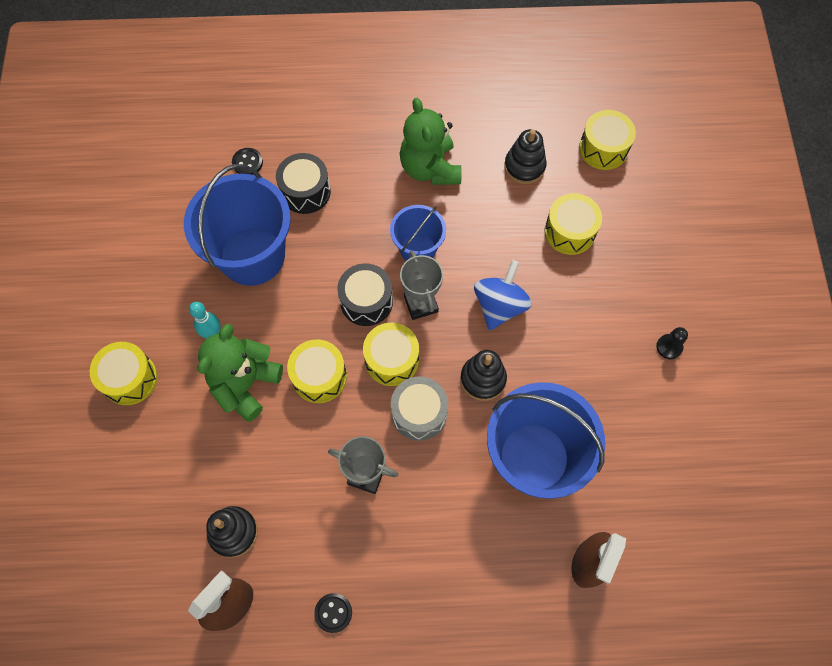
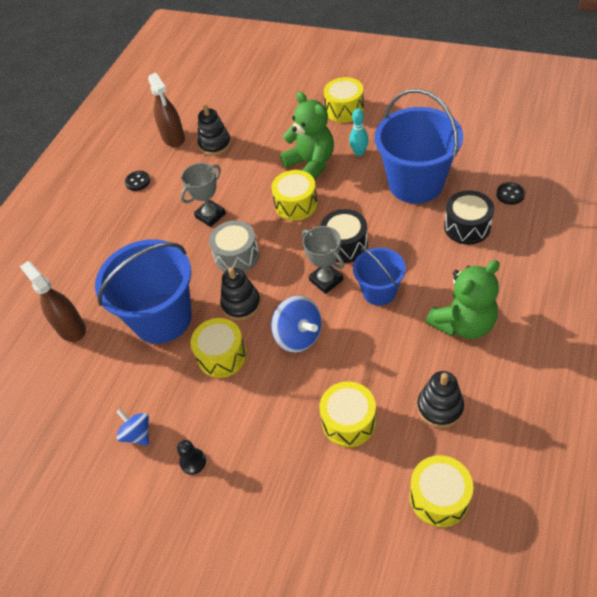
camera: 120 degrees right, 15 degrees down
yellow drum [363,323,419,386] -> yellow drum moved to [190,318,247,378]
green teddy bear [400,98,462,185] -> green teddy bear turned 135 degrees clockwise [426,260,500,339]
grey trophy [400,250,443,320] -> grey trophy turned 45 degrees clockwise [302,226,344,294]
none -> blue spinning top [116,409,149,446]

